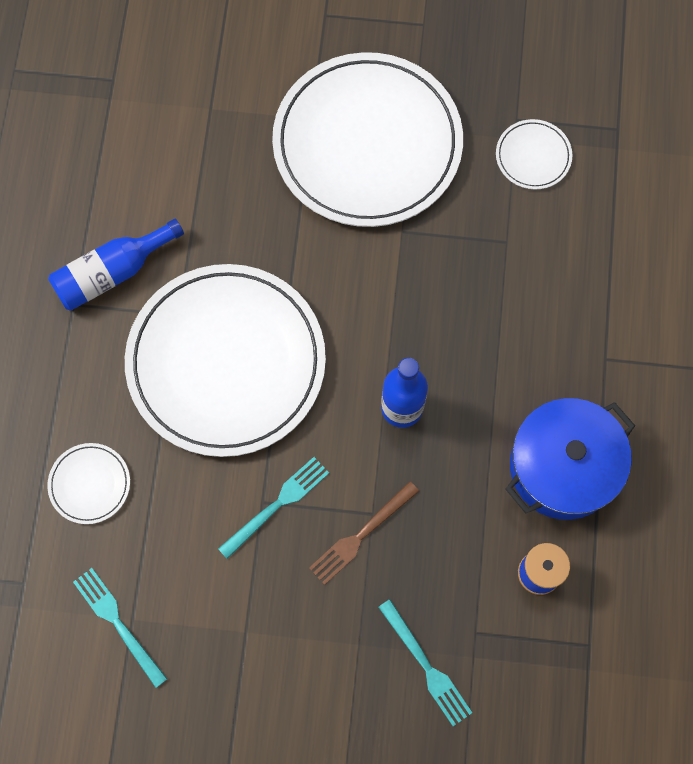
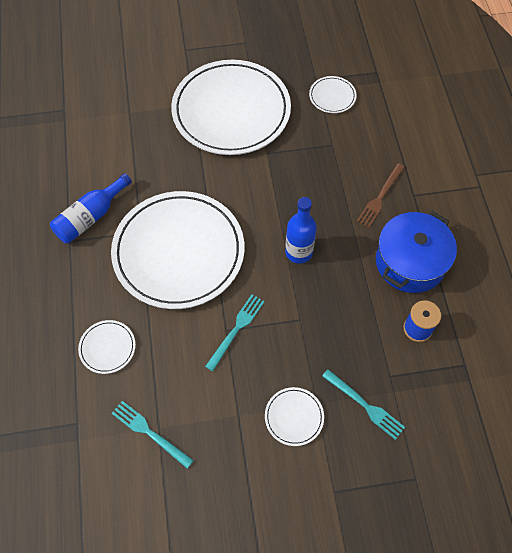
camera: 15 degrees left, 10 degrees down
brown fork [309,481,419,585] -> brown fork moved to [356,164,405,228]
none -> white plate [265,387,324,446]

